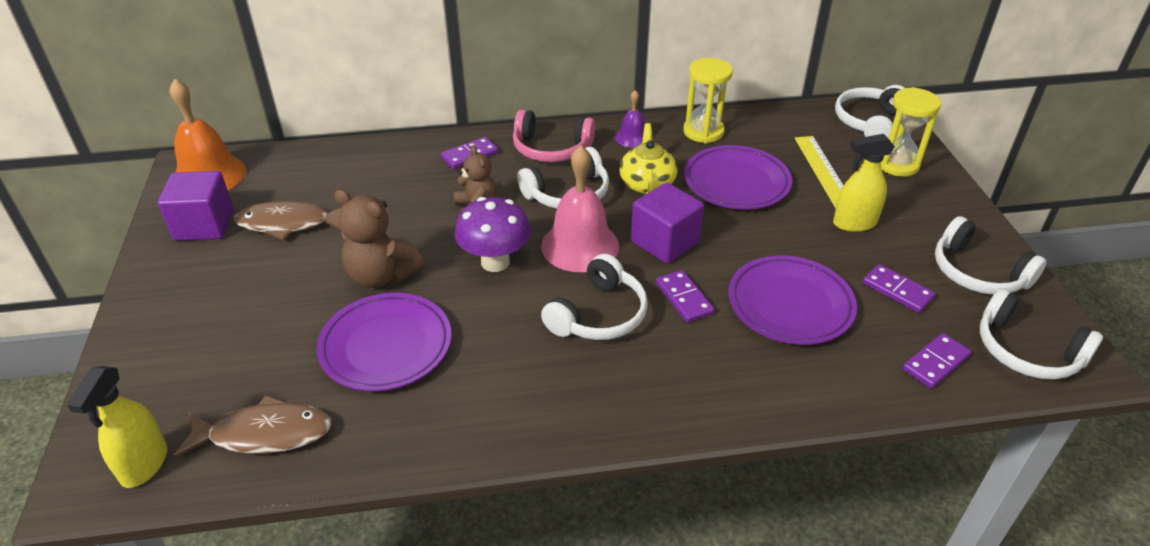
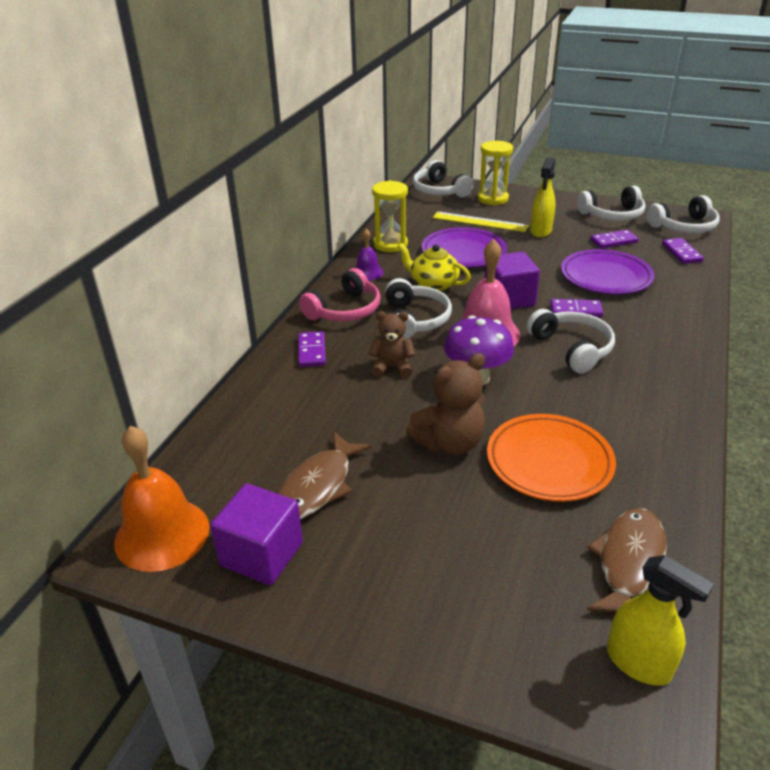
camera: 60 degrees left, 5 degrees down
purple plate [317,293,452,391] -> orange plate [487,414,616,502]

